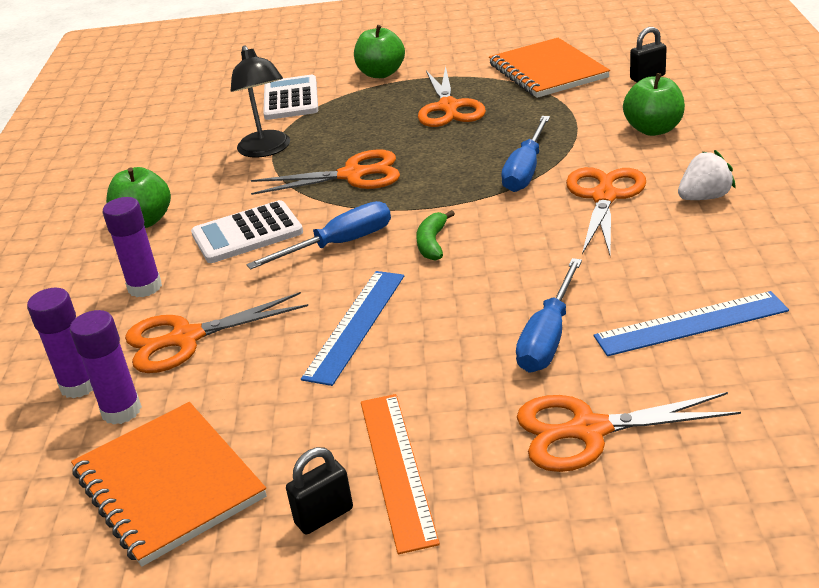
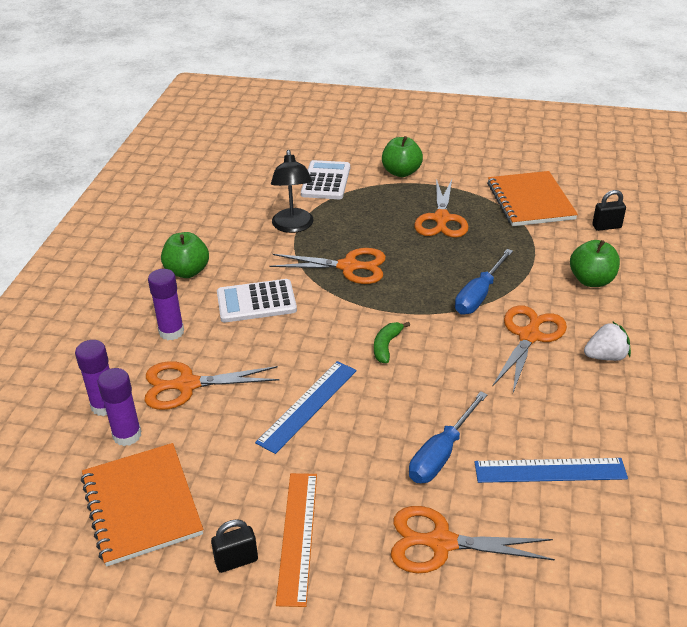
camera: 10 degrees right, 5 degrees up
blue screwdriver [246,201,391,270] -> none

